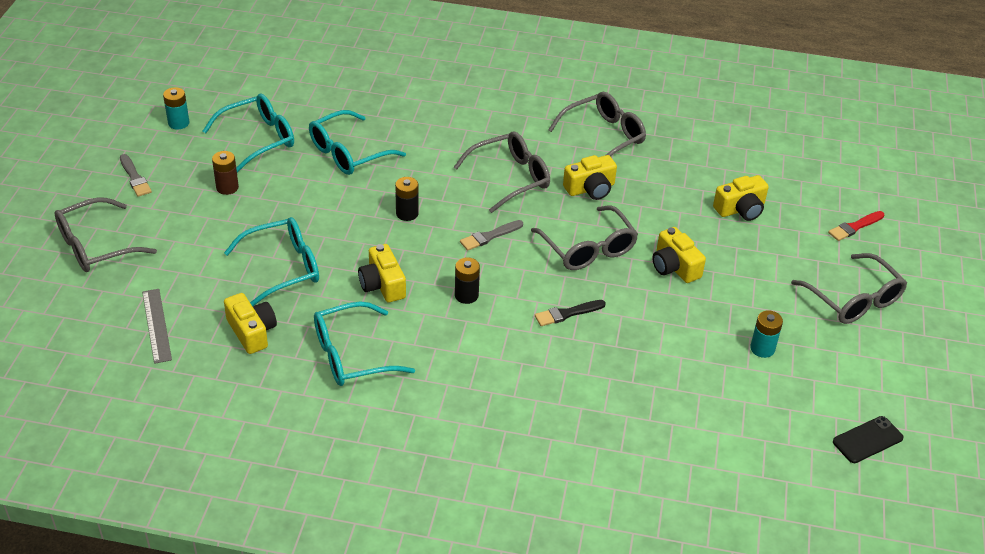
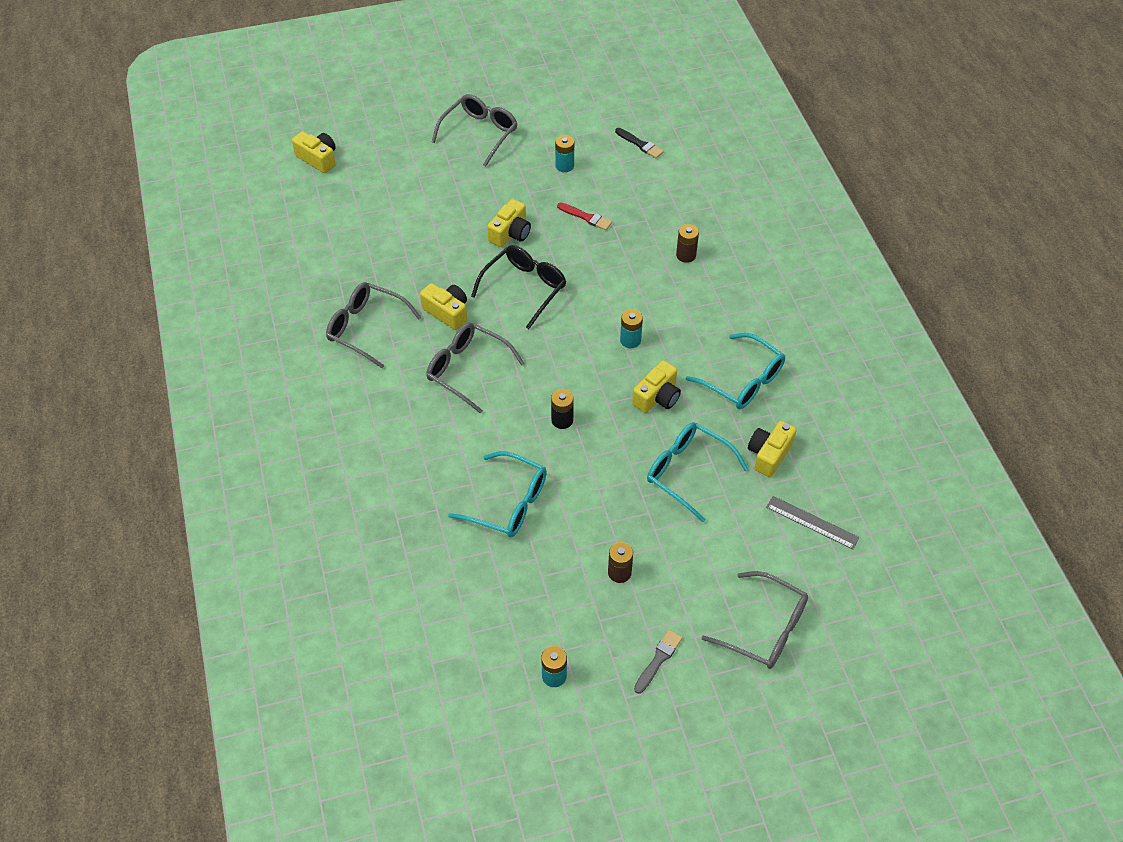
camera: 115 degrees left, 10 degrees up
grey ruler [142,289,172,364] -> grey ruler turned 75 degrees clockwise [766,496,860,549]
turquoise glasses [203,94,294,172] -> none
black battery [455,258,480,304] -> turquoise battery [620,309,643,348]
grey brush [460,220,523,251] -> none
grey glasses [531,206,638,270] -> black glasses [471,245,566,329]
black brush [535,300,606,326] -> black brush moved to [615,128,664,158]
yellow camera [713,175,769,221] -> yellow camera moved to [292,131,336,173]
red brush [828,211,884,241] -> red brush moved to [557,202,612,230]
black phone [833,416,904,463] -> none
none -> brown battery [676,224,699,263]

